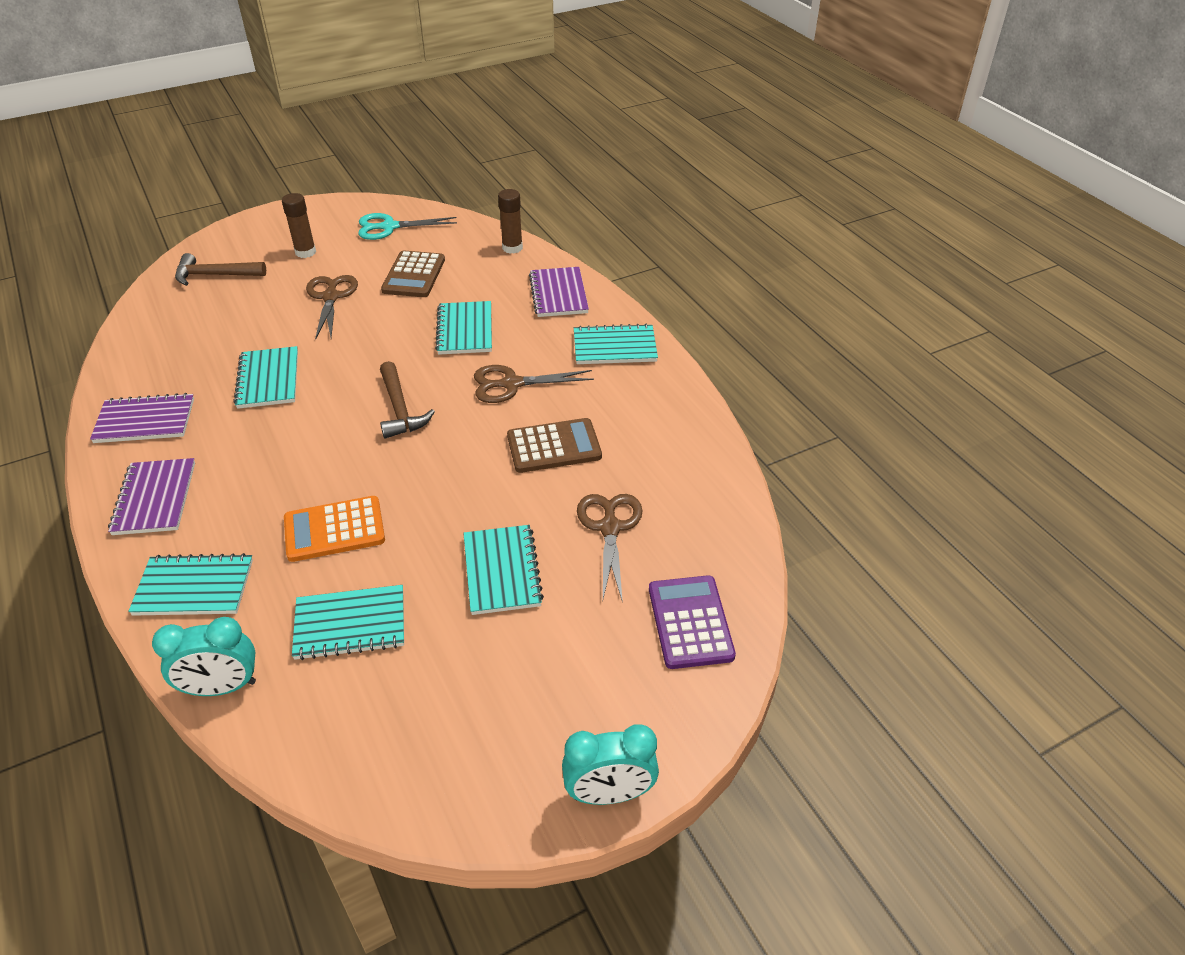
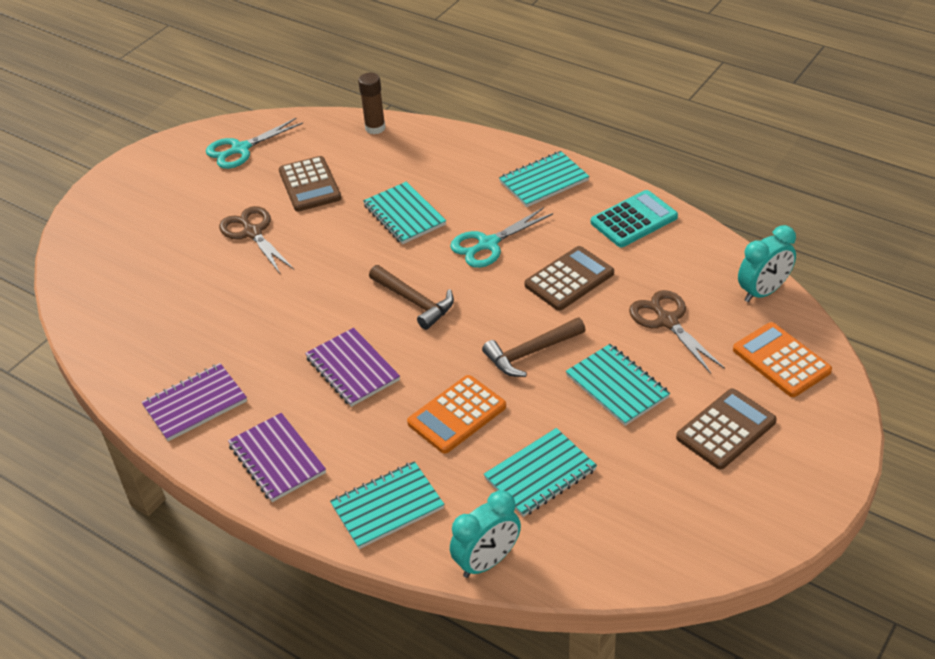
camera: 25 degrees left, 0 degrees up
brown hammer [175,253,266,286] -> brown hammer moved to [482,317,586,377]
turquoise notebook [233,346,298,409] -> none
brown glue stick [282,193,316,258] -> none
brown scissors [474,365,594,403] -> turquoise scissors [450,207,553,268]
purple notebook [529,267,589,317] -> purple notebook moved to [305,328,400,407]
turquoise clock [562,724,659,805] -> turquoise clock moved to [738,225,796,302]
purple calculator [649,575,736,669] -> orange calculator [733,322,832,397]
none -> turquoise calculator [591,190,678,247]
none -> brown calculator [676,389,777,470]

